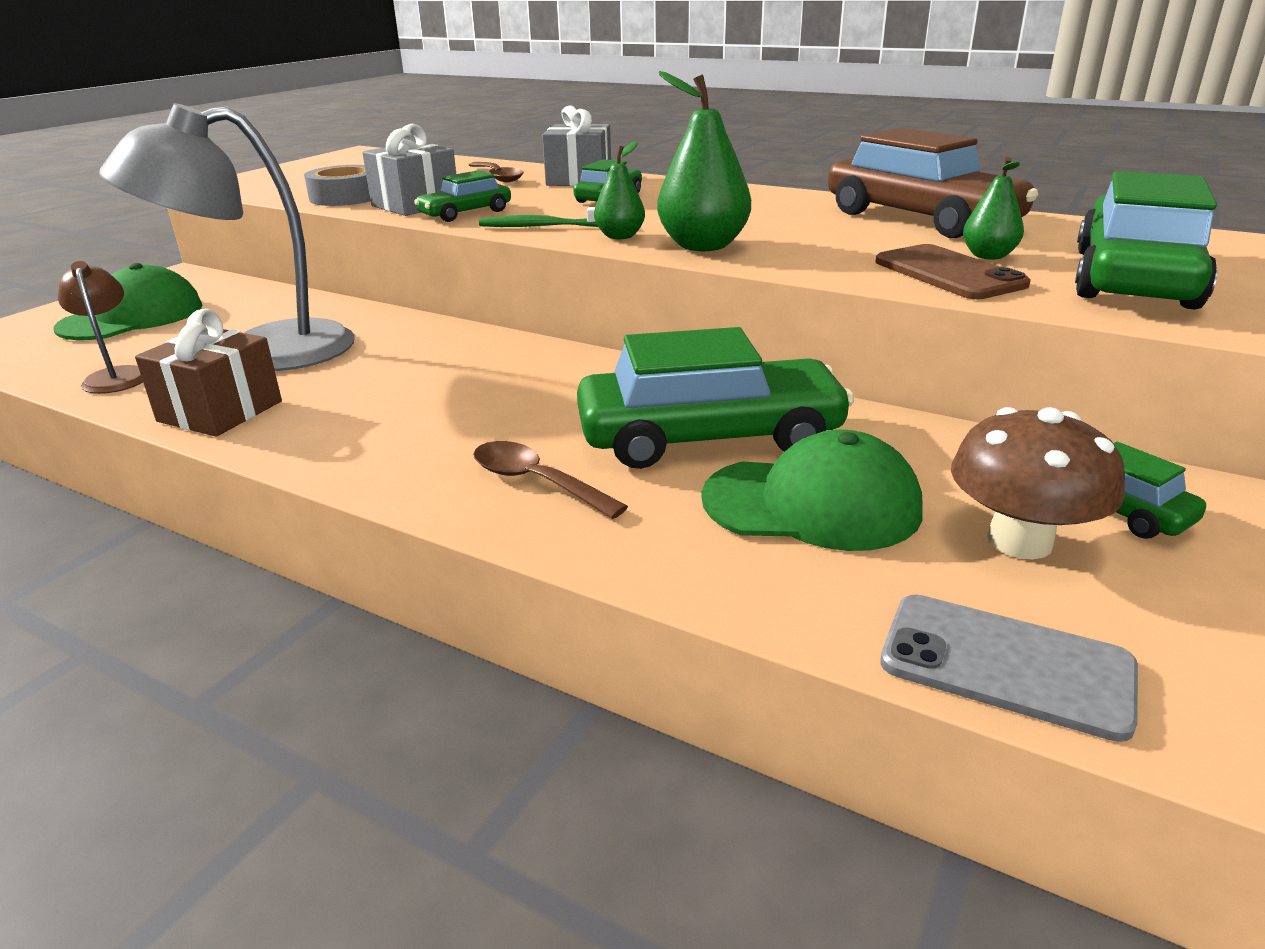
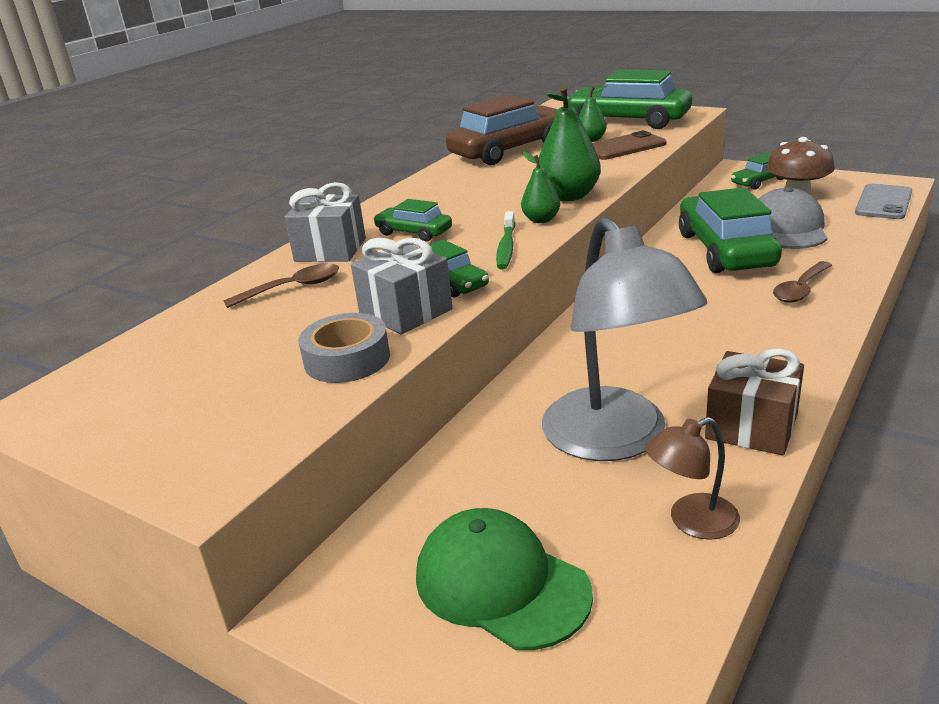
camera: 85 degrees left, 0 degrees up
green cap [701,429,923,551] -> grey cap [759,187,827,249]

